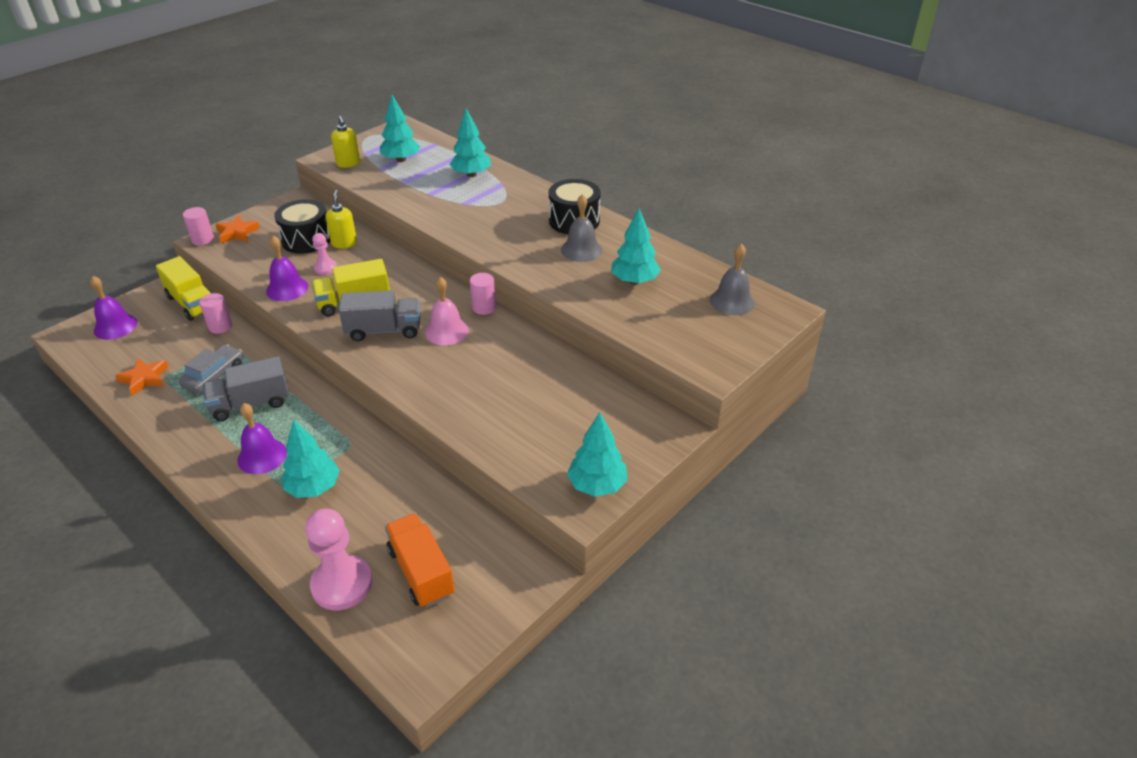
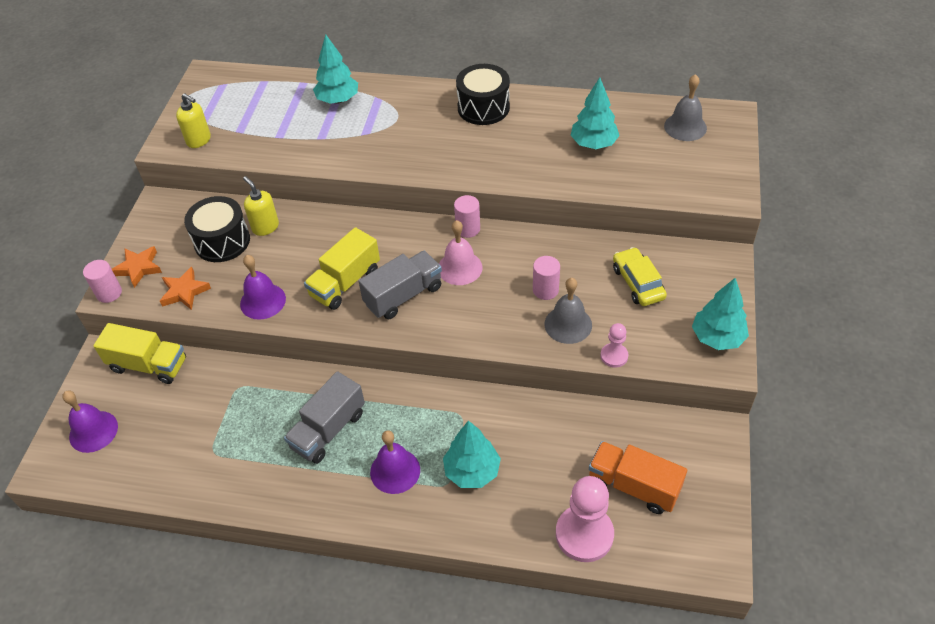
camera: 30 degrees left, 10 degrees up
orange star [115,358,169,396] -> orange star moved to [160,267,211,310]
grey car [179,345,243,394] -> none
pink cylinder [199,293,232,334] -> pink cylinder moved to [533,256,560,300]
pink pawn [312,233,337,275] -> pink pawn moved to [601,323,628,368]
turquoise tree [380,95,420,162] -> none
grey bell [561,194,602,262] -> grey bell moved to [545,278,592,344]
none -> yellow car [613,247,667,306]

